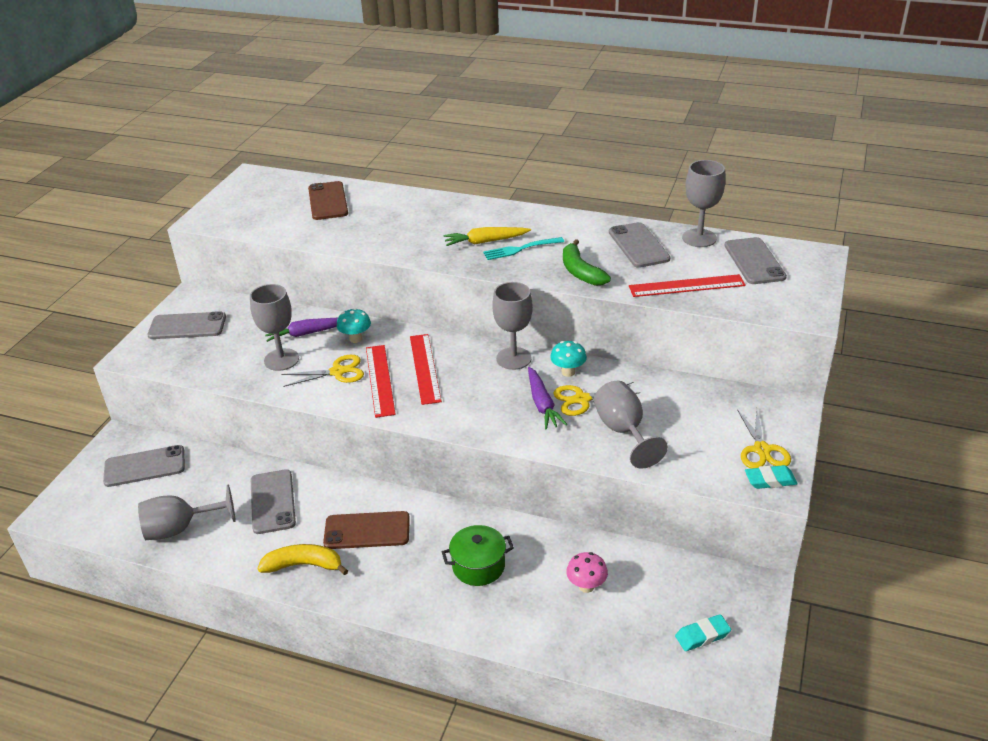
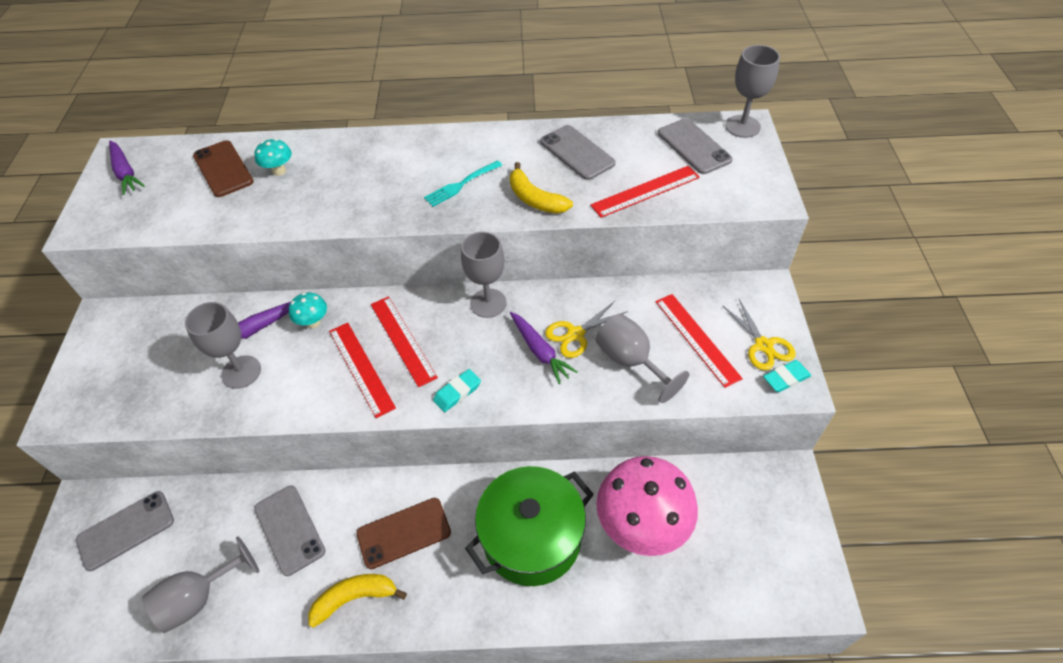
camera: 20 degrees left, 15 degrees up
grey phone [147,311,226,339] -> none
yellow scissors [281,355,364,387] -> none
green pot [442,525,514,586] -> green pot [465,466,594,586], size x1.83
yellow carrot [443,227,531,246] -> none
turquoise mushroom [550,341,587,377] -> turquoise mushroom moved to [254,139,292,176]
green banana [563,239,611,286] -> yellow banana [510,162,573,214]
pink mushroom [566,552,608,593] -> pink mushroom [596,456,698,556], size x2.36
turquoise eraser [675,614,731,651] -> turquoise eraser moved to [433,369,481,412]
grey goblet [682,160,725,247] -> grey goblet moved to [725,45,780,138]
none -> purple carrot [109,140,145,195]
none -> red ruler [656,294,743,388]

